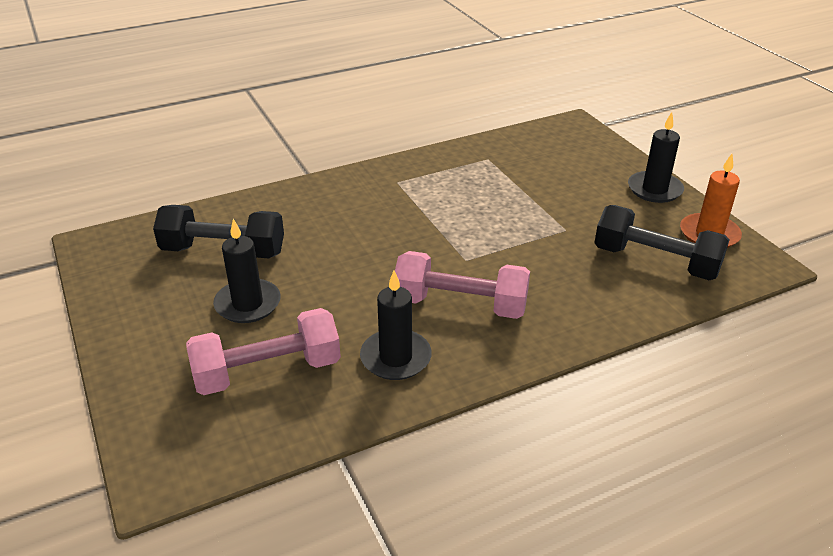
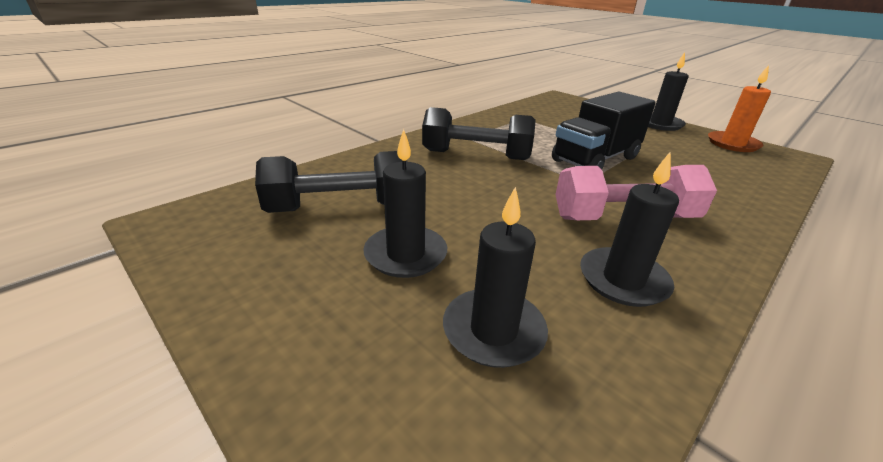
camera: 20 degrees left, 5 degrees down
pink dumbbell [186,308,341,395] -> black candle [443,186,548,368]
black dumbbell [594,205,729,280] -> black dumbbell moved to [422,107,536,160]
none -> black truck [552,92,656,169]

